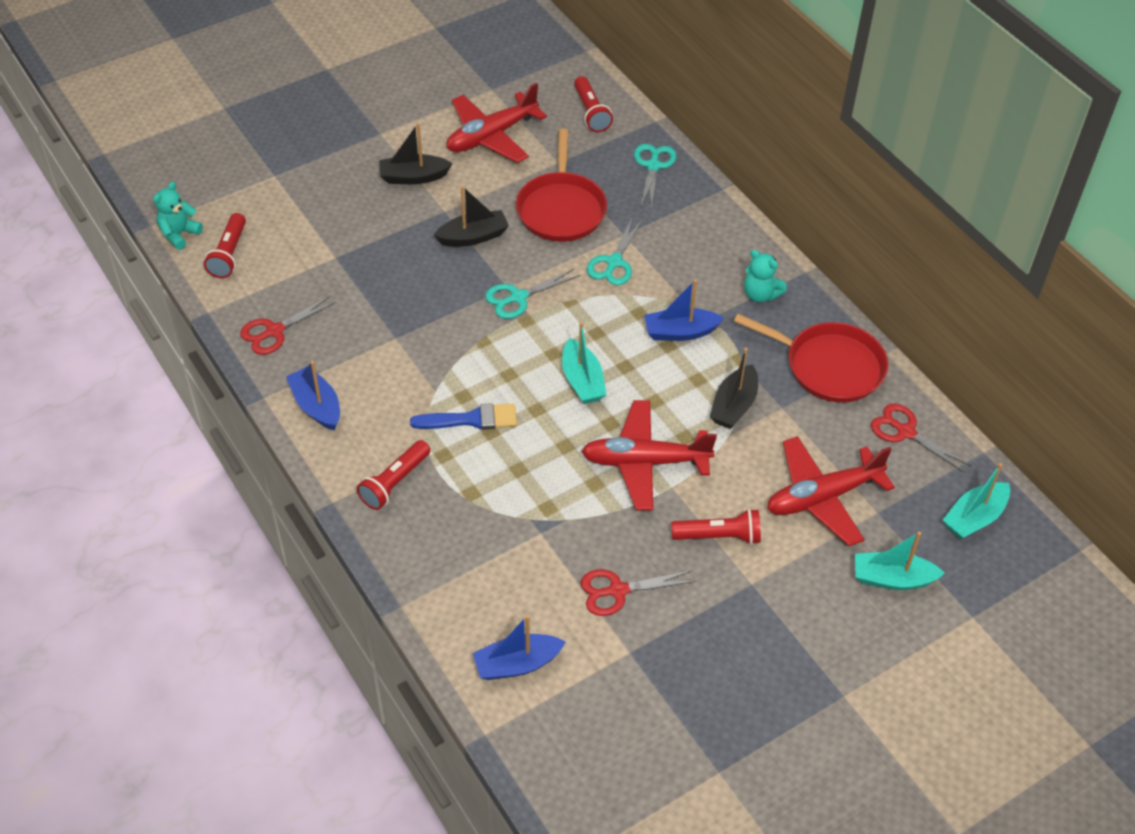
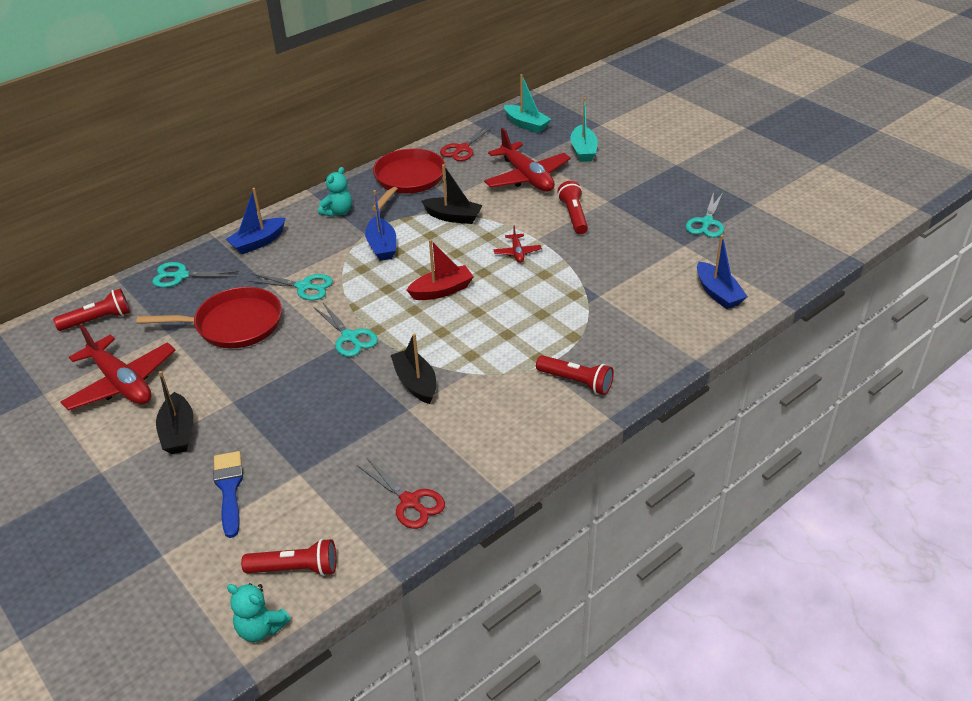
camera: 95 degrees left, 10 degrees down
blue boat [286,361,340,431] -> blue boat moved to [226,188,285,254]
blue brush [410,403,517,430] -> blue brush moved to [213,451,243,538]
black boat [434,186,509,247] -> black boat moved to [391,333,436,404]
turquoise boat [562,322,607,404] -> red boat [407,239,474,300]
red scissors [580,569,696,616] -> none
red plane [581,400,717,510] -> red plane [494,225,542,263], size x0.46
none -> turquoise scissors [686,192,724,238]

